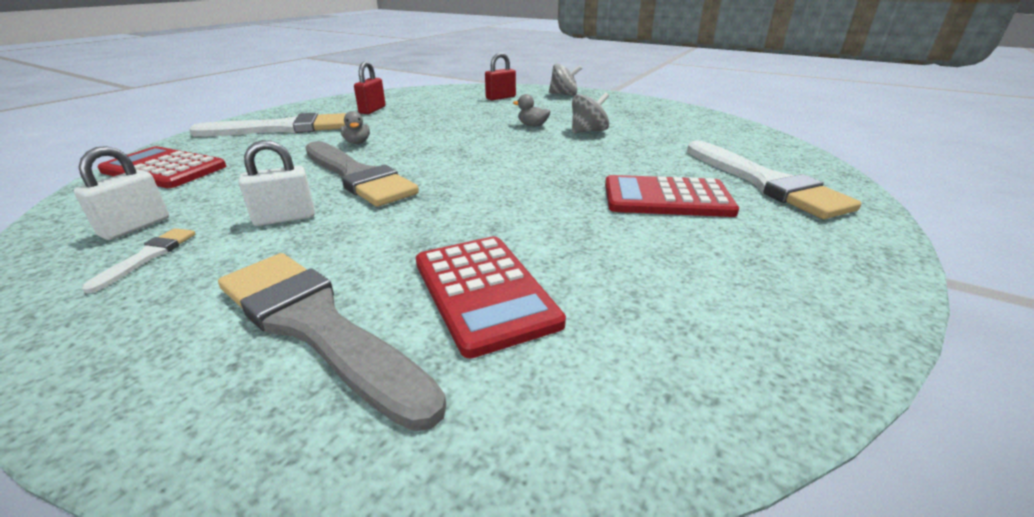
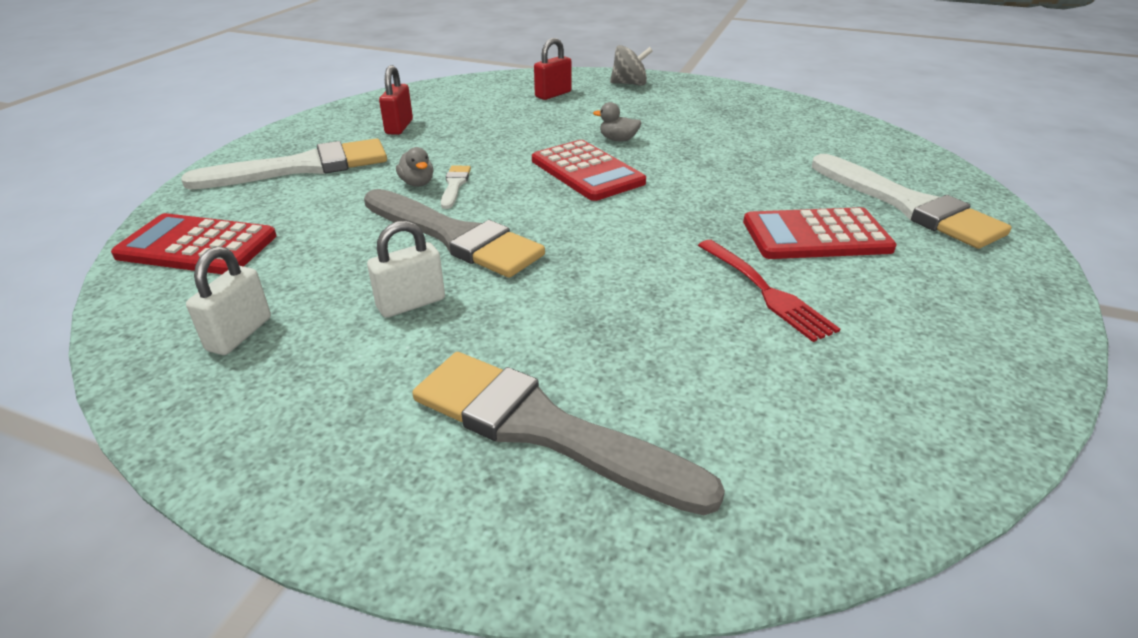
camera: 10 degrees left, 5 degrees up
white brush [82,228,195,293] -> white brush moved to [441,165,471,209]
red calculator [416,236,566,359] -> red calculator moved to [532,140,646,201]
grey spinning top [572,92,609,133] -> none
none -> red fork [698,240,840,342]

